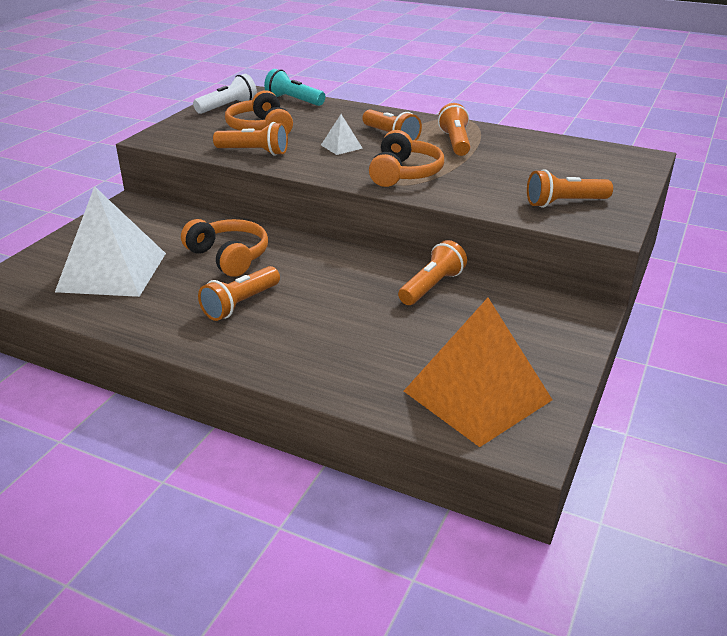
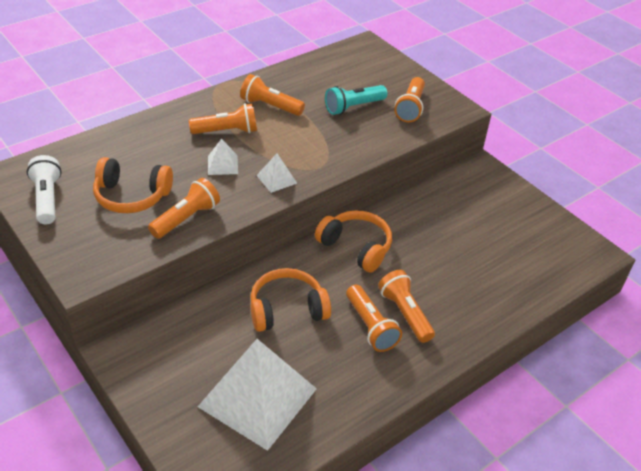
camera: 65 degrees left, 10 degrees up
turquoise flashlight [264,69,325,106] -> turquoise flashlight moved to [325,85,387,115]
orange headphones [369,130,444,187] -> orange headphones moved to [315,210,392,273]
orange flashlight [398,240,467,305] -> orange flashlight moved to [378,270,435,343]
orange pyramid [404,298,552,447] -> none
none -> white pyramid [256,153,297,193]

